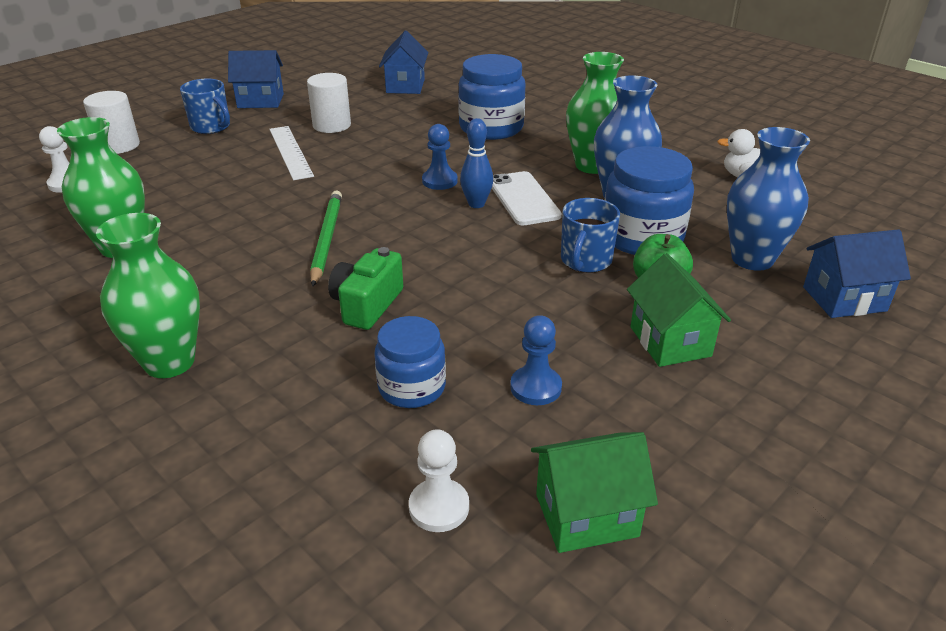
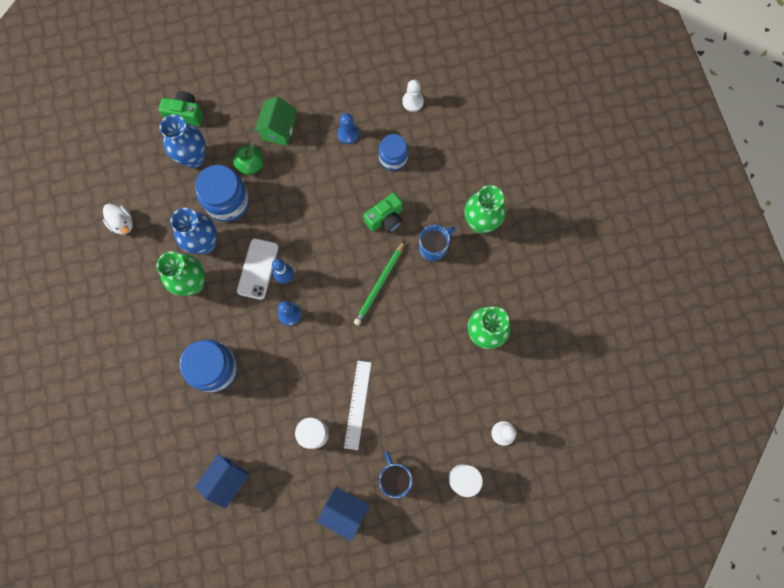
camera: 150 degrees left, 40 degrees up
green house [531,432,658,553] -> none
blue mug [561,198,620,273] -> blue mug moved to [419,225,455,261]
blue house [803,229,911,318] -> green camera [159,91,203,126]

